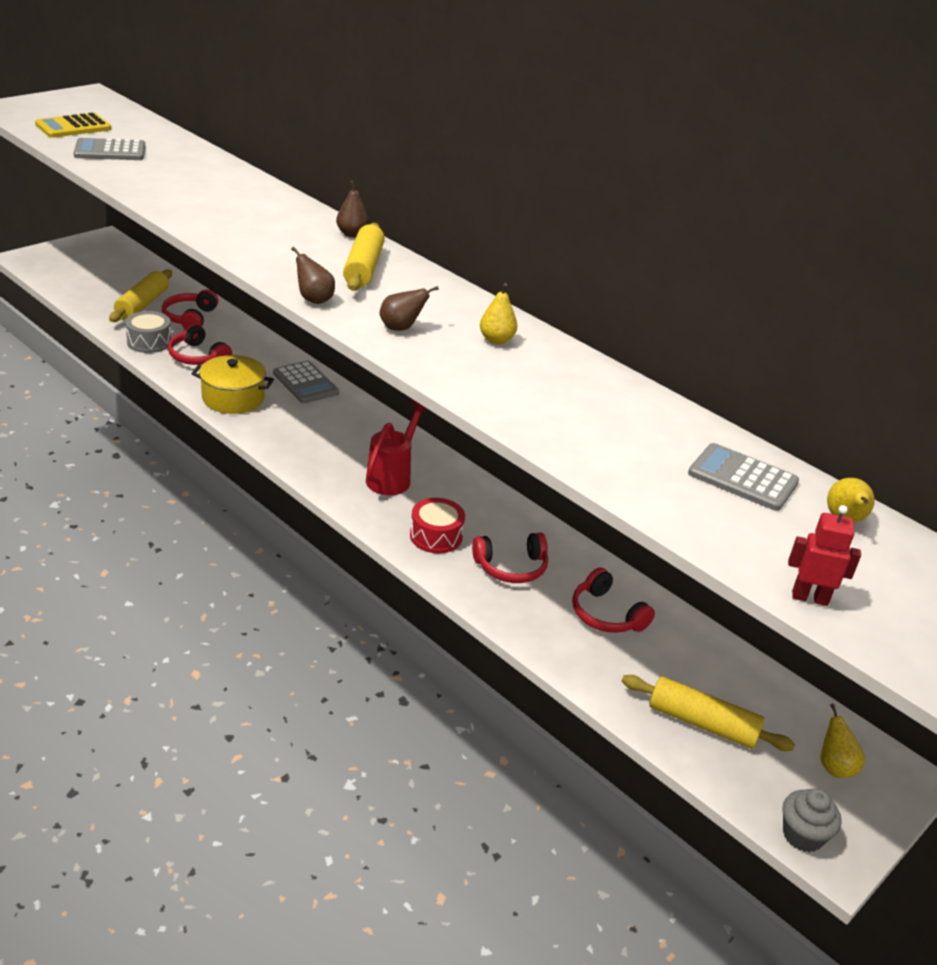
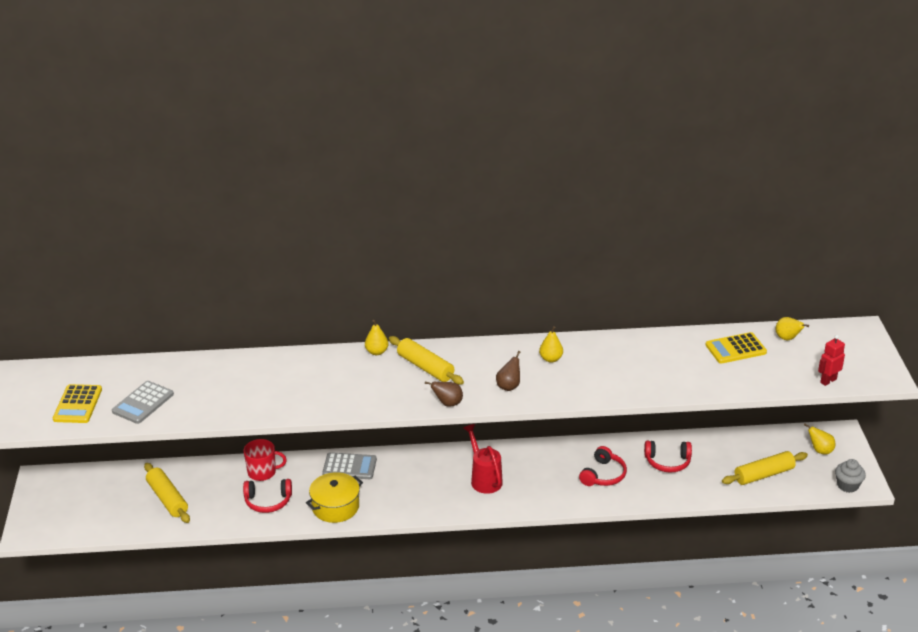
camera: 45 degrees left, 0 degrees up
grey drum [125,311,172,353] -> none
red headphones [162,289,218,328] -> none
brown pear [336,180,369,237] -> yellow pear [365,320,389,355]
red drum [410,498,465,553] -> none
grey calculator [688,443,799,511] -> yellow calculator [706,332,767,364]
none -> red mug [244,439,287,481]

